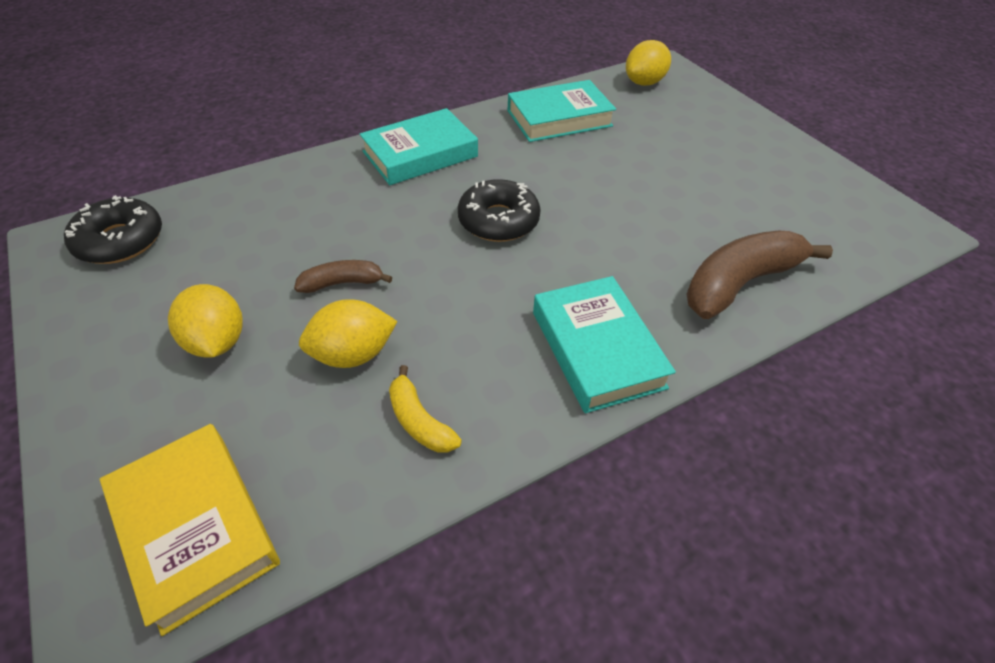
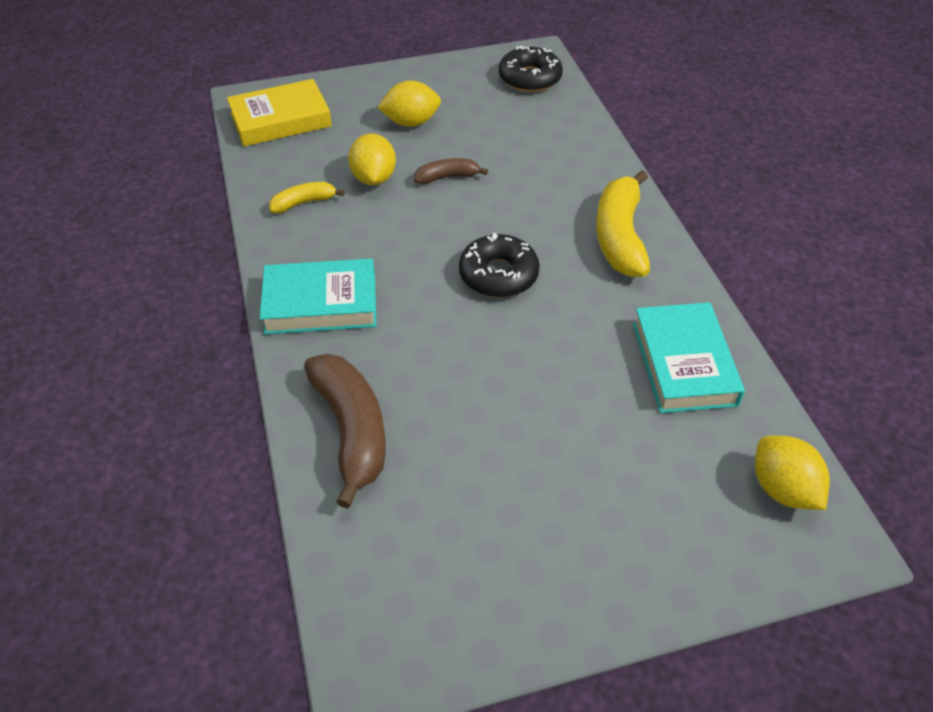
camera: 105 degrees right, 0 degrees up
brown banana [294,260,392,293] -> brown banana turned 105 degrees counterclockwise [414,158,488,184]
turquoise book [360,108,478,185] -> yellow banana [596,170,650,277]

